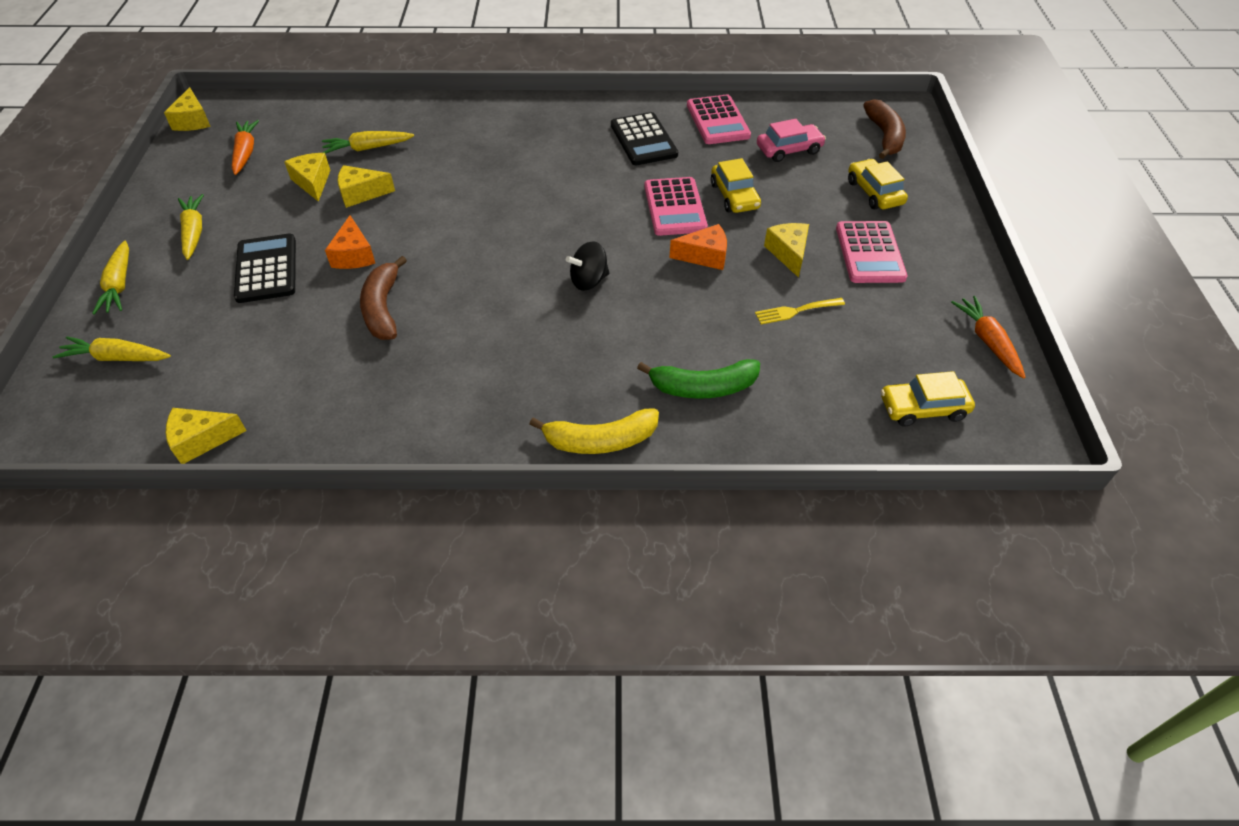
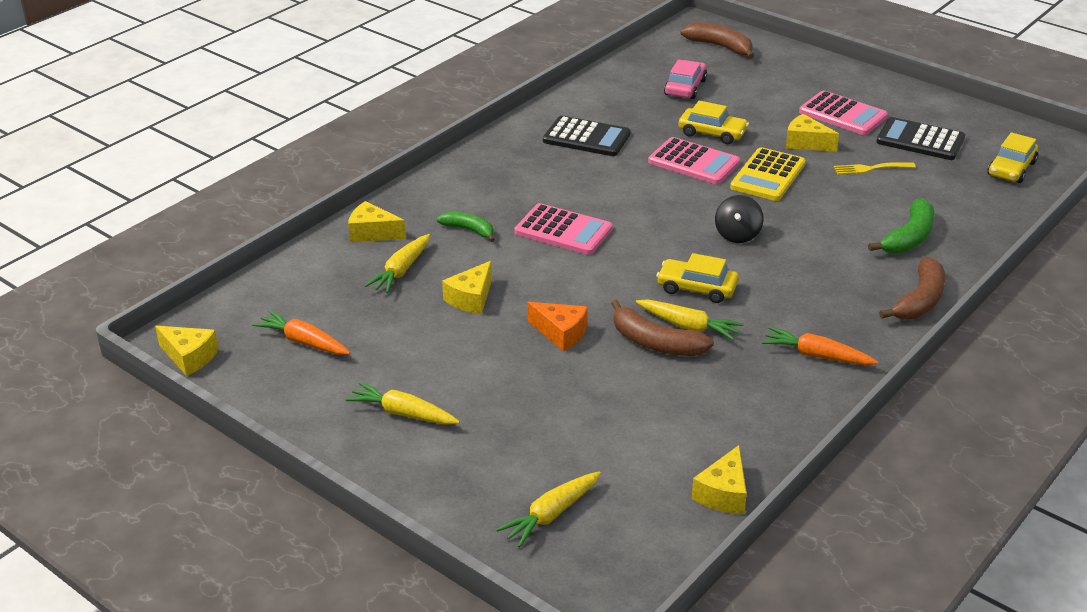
camera: 50 degrees left, 15 degrees down
yellow carrot [92,241,129,315] -> yellow carrot moved to [636,299,744,341]
black calculator [234,234,296,303] -> black calculator moved to [876,117,965,160]
yellow cheese [284,153,331,202] -> yellow cheese moved to [348,201,406,242]
yellow banana [530,408,659,454] -> brown banana [879,257,945,319]
orange cheese [669,224,727,270] -> yellow calculator [730,147,806,201]
pink calculator [687,95,751,144] -> pink calculator moved to [514,203,613,255]
yellow fork [755,298,845,324] -> yellow fork turned 60 degrees clockwise [834,162,916,175]
yellow car [848,159,908,209] -> yellow car moved to [656,253,739,303]
orange carrot [951,296,1025,379] -> orange carrot moved to [762,326,878,365]
none -> green banana [437,212,495,242]

